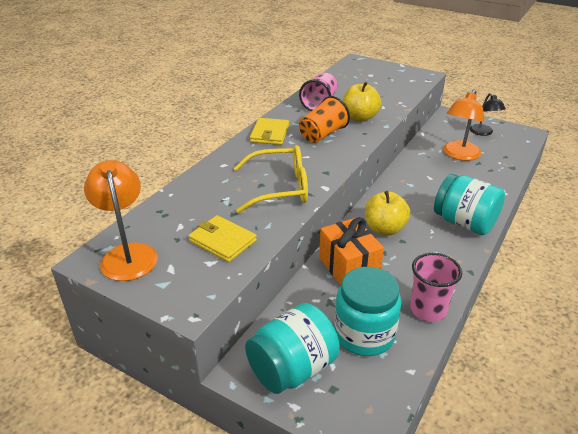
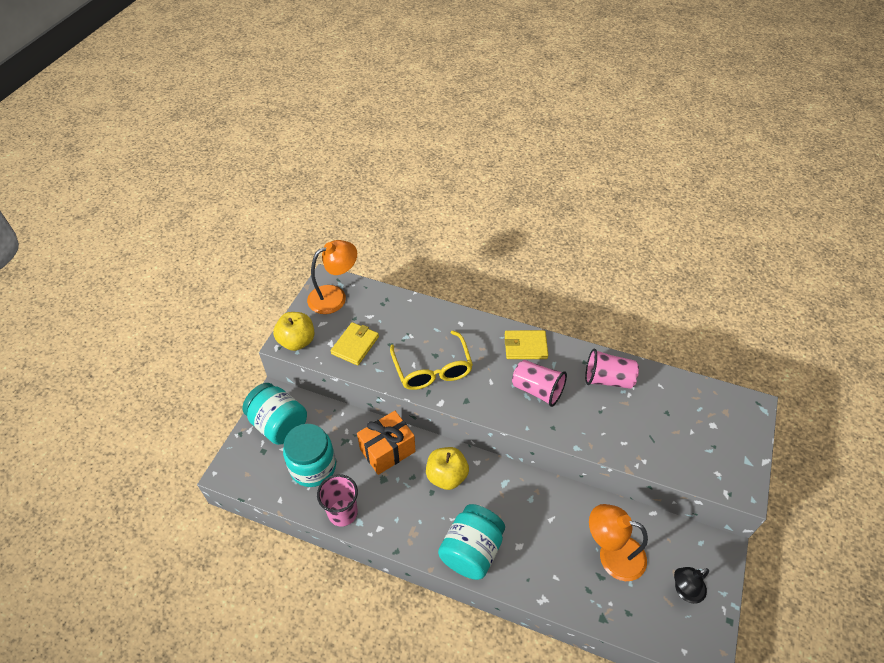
camera: 80 degrees right, 15 degrees up
orange cup [299,96,350,143] -> pink cup [512,360,567,407]
yellow apple [343,82,381,122] -> yellow apple moved to [273,312,314,351]

